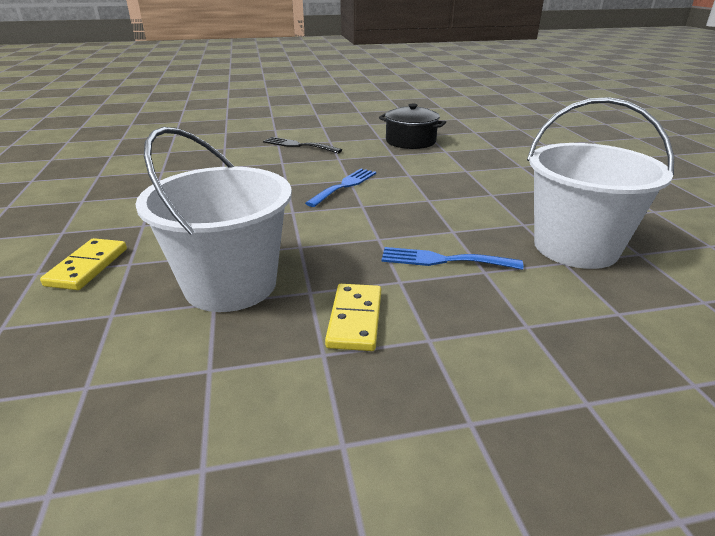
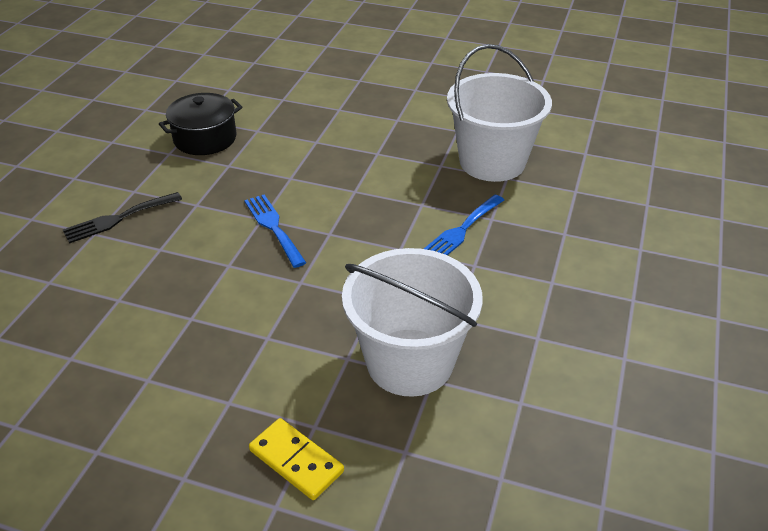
camera: 60 degrees left, 10 degrees up
yellow domino [325,284,381,351] -> none

